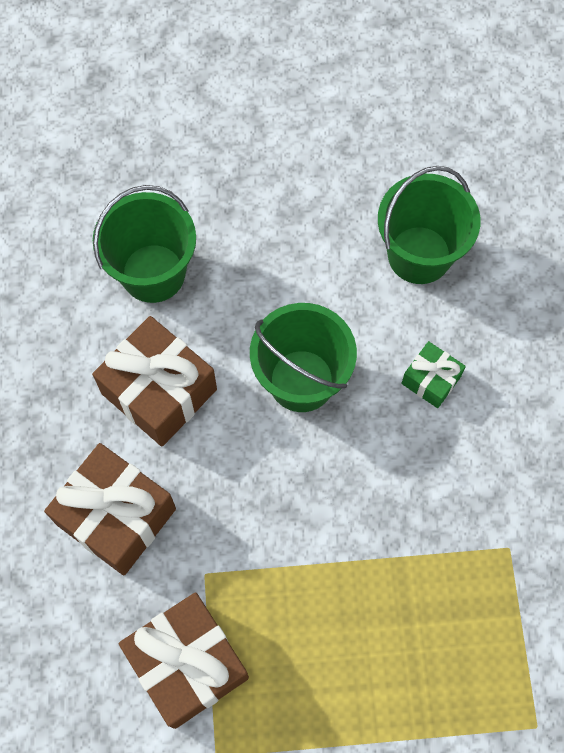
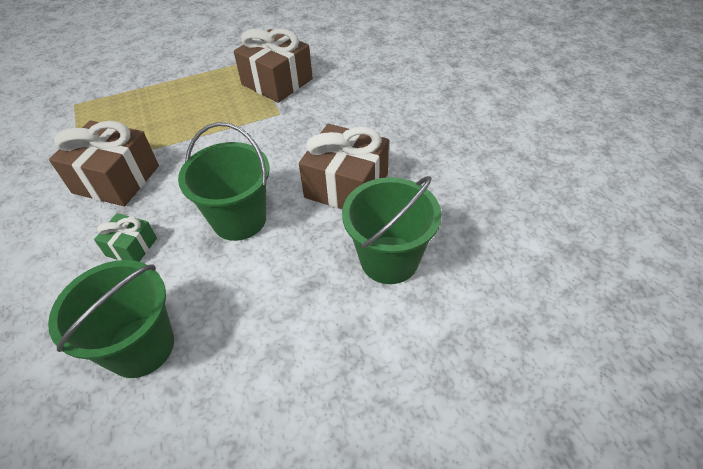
camera: 165 degrees right, 20 degrees down
brown gift [44,443,176,576] -> brown gift moved to [49,120,159,206]

